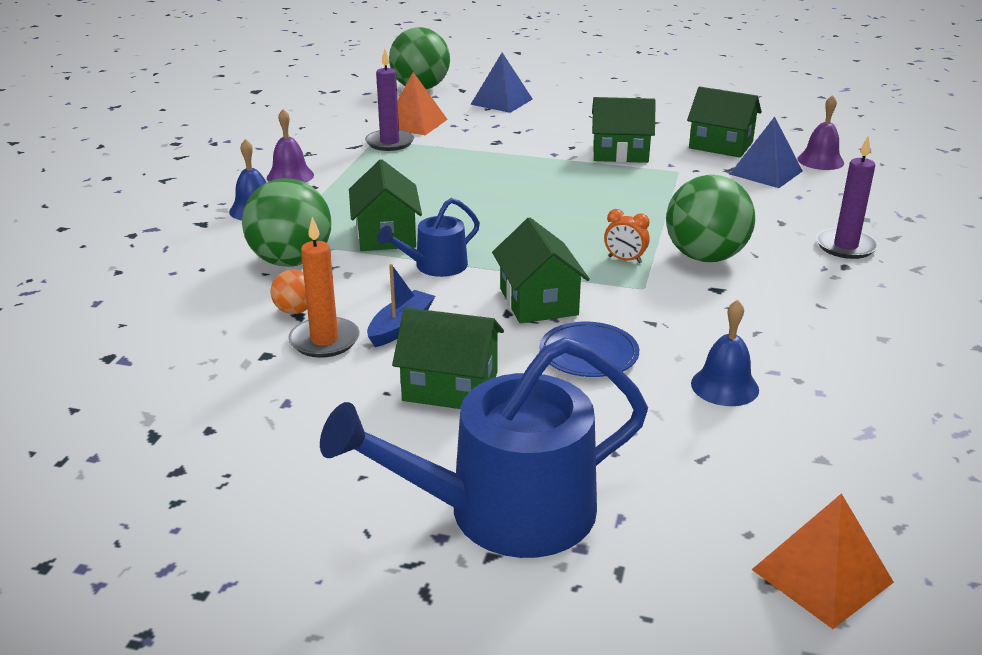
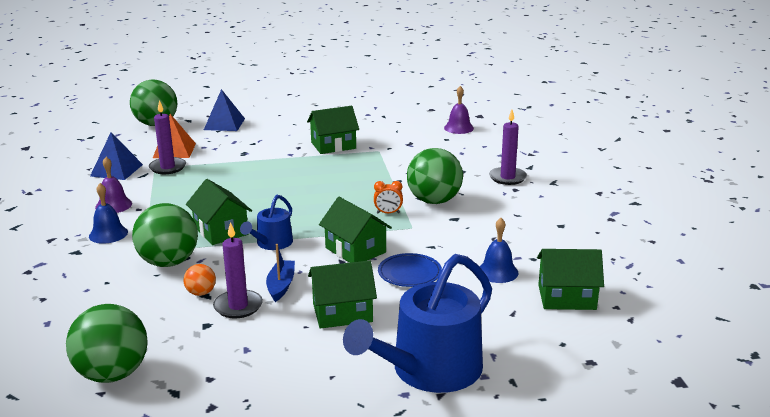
camera: 25 degrees left, 5 degrees down
orange candle [288,217,360,358] -> purple candle [213,222,263,318]
green house [687,87,762,158] -> green house moved to [537,249,604,310]
blue pyramid [730,117,803,188] -> blue pyramid moved to [90,132,143,180]
orange pyramid [752,493,894,629] -> none
none -> green ball [66,304,148,383]

